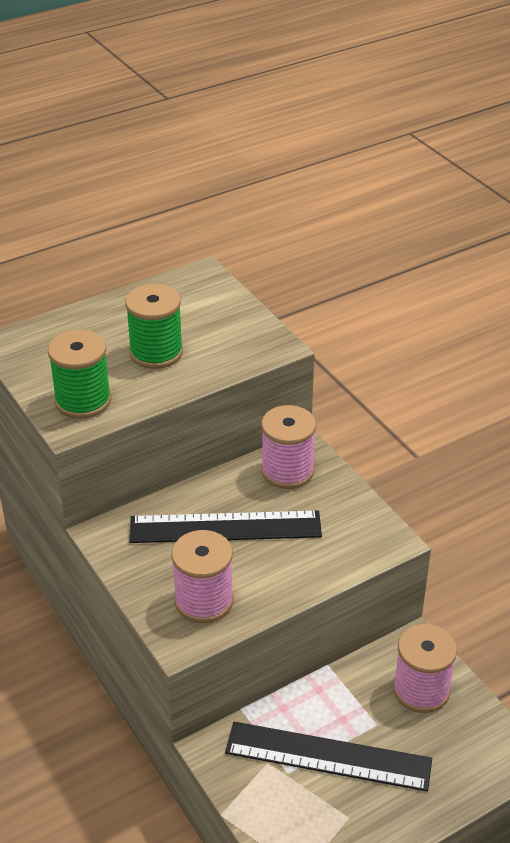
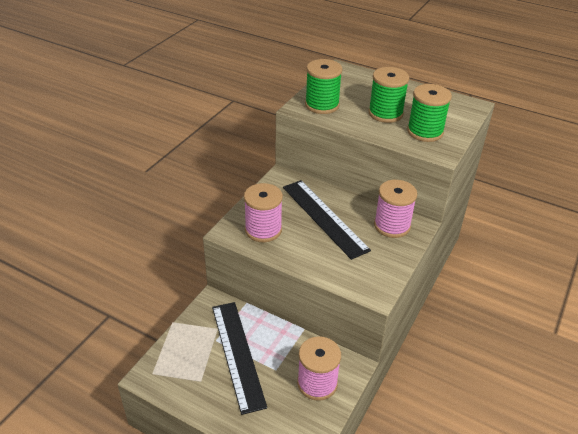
camera: 60 degrees right, 0 degrees up
none -> green spool [407,84,452,142]

